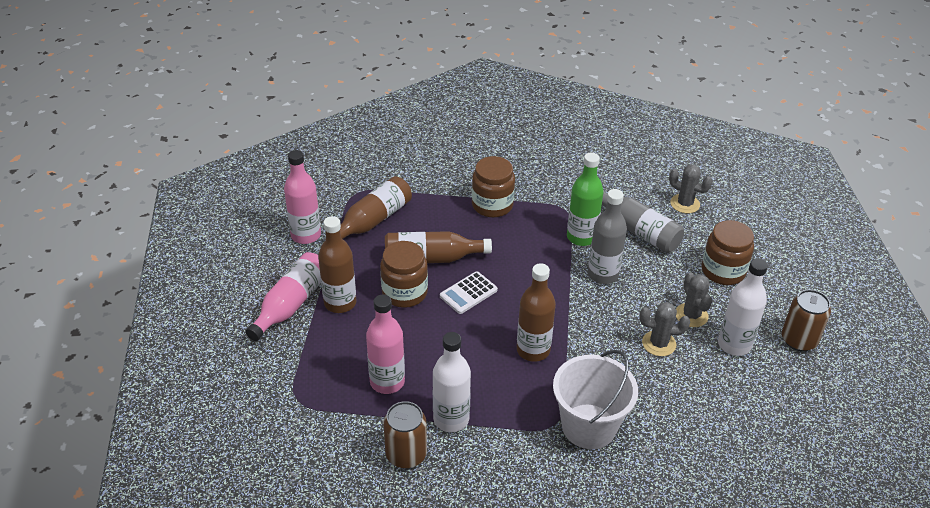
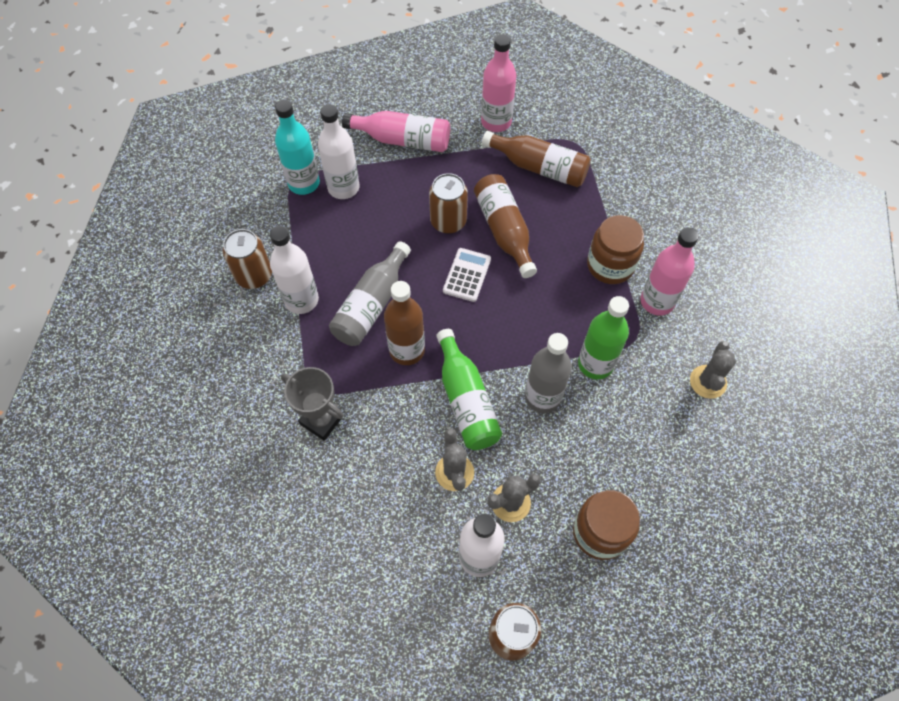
camera: 75 degrees right, 20 degrees up
brown bottle [318,216,356,313] -> none
pink bottle [366,295,405,394] -> pink bottle moved to [641,227,699,316]
brown jar [380,241,428,308] -> brown can [429,173,468,234]
white calculator [440,271,498,314] -> white calculator turned 75 degrees clockwise [443,248,491,302]
white bucket [553,350,638,449] -> grey trophy [281,367,344,441]
grey bottle [602,191,684,253] -> grey bottle moved to [329,241,411,346]
grey cactus [669,164,713,214] -> grey cactus moved to [690,341,736,399]
none -> turquoise bottle [275,99,320,195]
none -> white bottle [318,104,359,199]
none -> green bottle [436,329,502,450]

